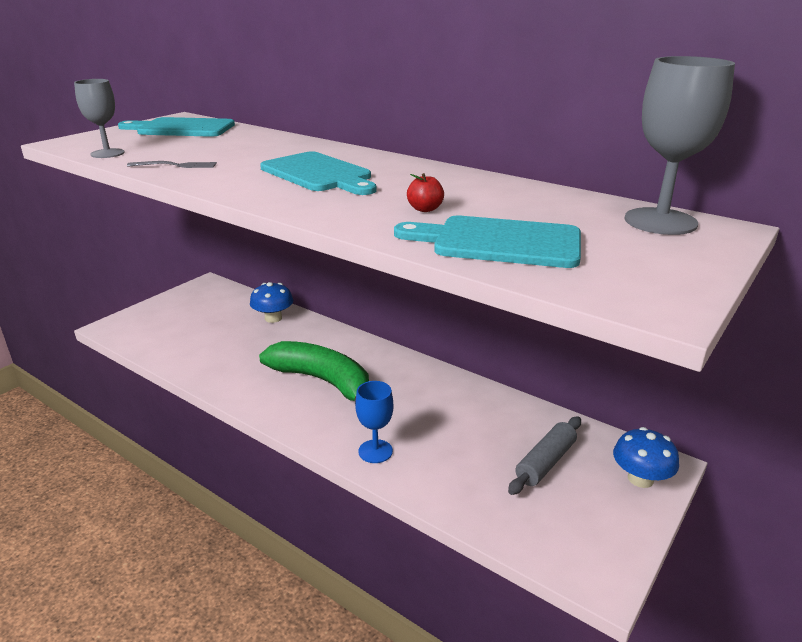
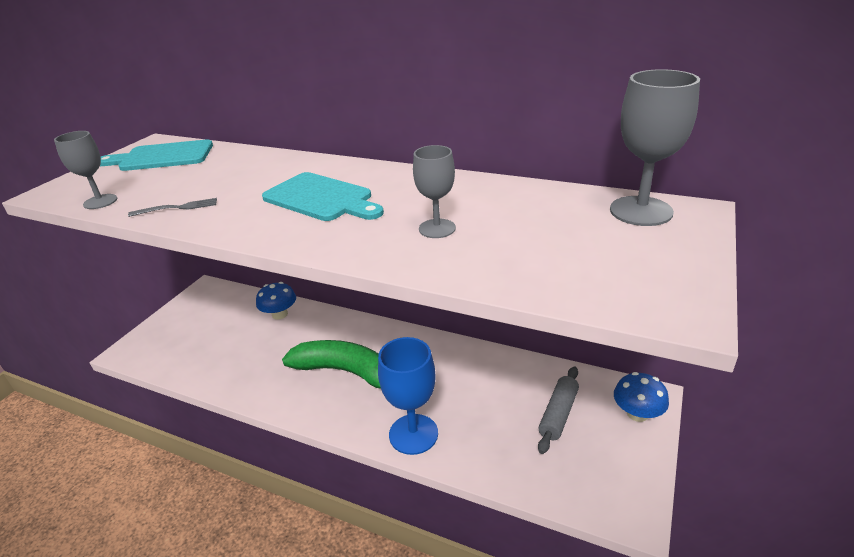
camera: 10 degrees left, 5 degrees up
blue goblet [355,381,393,463] -> blue goblet [378,337,438,455], size x1.62
turquoise cutting board [394,216,581,268] -> none
red apple [407,173,444,212] -> grey goblet [413,145,456,238]

